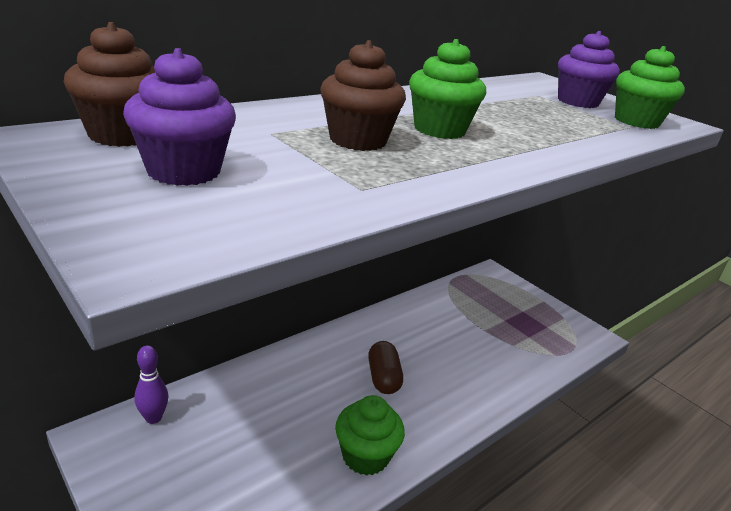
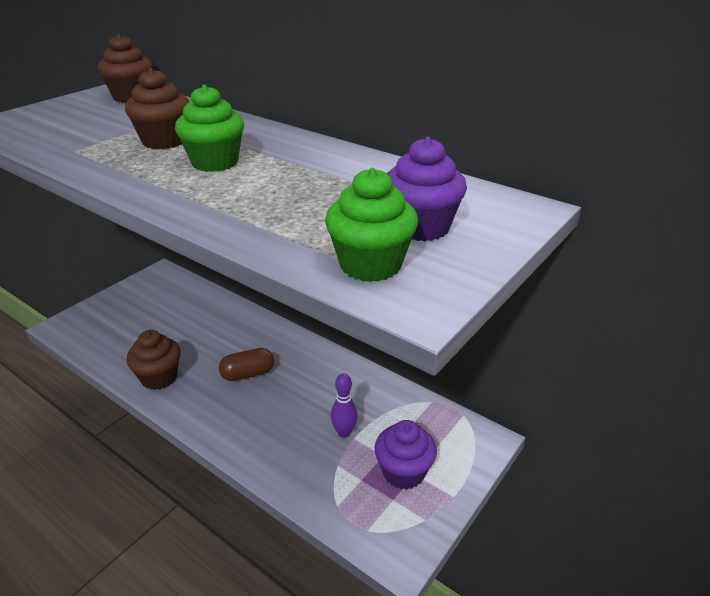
camera: 80 degrees right, 5 degrees up
purple cupcake [123,48,236,186] -> purple cupcake moved to [375,420,437,490]
purple bowling pin [135,346,168,424] -> purple bowling pin moved to [331,373,358,438]
green cupcake [335,395,405,476] -> brown cupcake [126,330,181,390]

